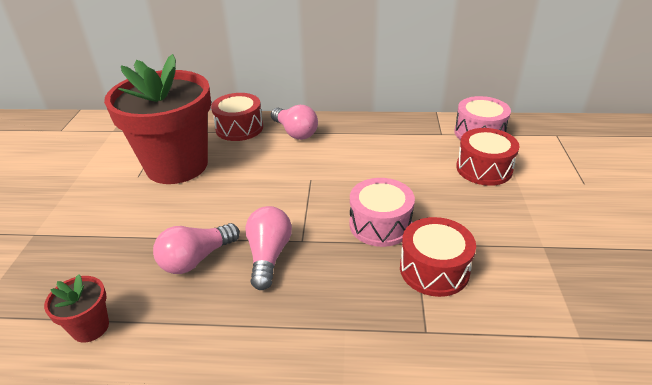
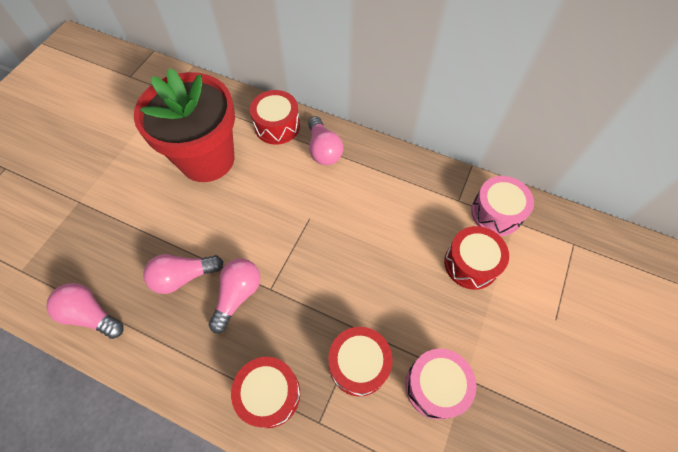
camera: 20 degrees right, 25 degrees up
red flower pot [44,274,109,343] -> pink light bulb [46,283,124,339]
pink drum [350,178,415,247] -> pink drum moved to [405,349,477,420]
none -> red drum [231,357,300,428]

